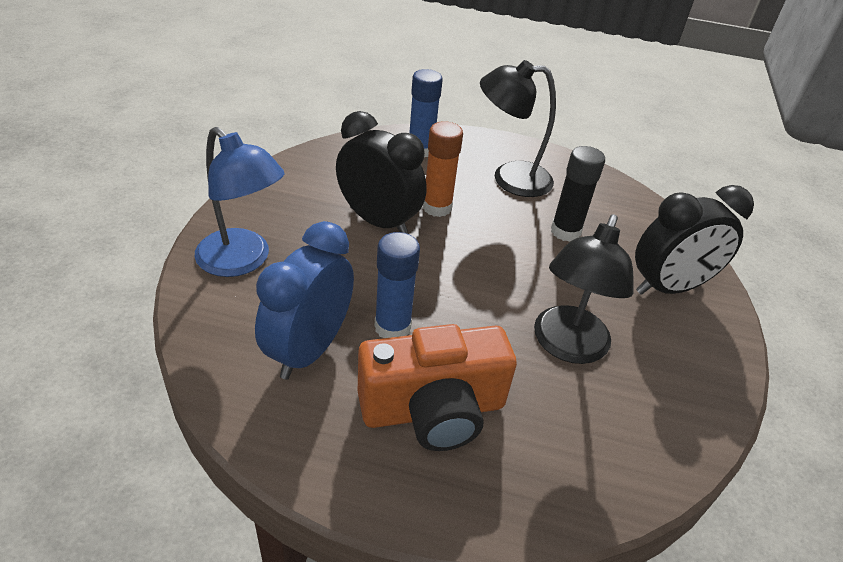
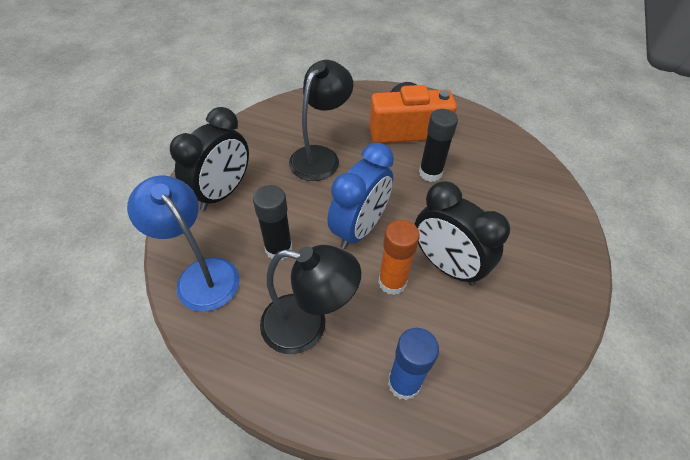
camera: 170 degrees left, 10 degrees up
blue lamp [195,127,285,277] -> blue lamp moved to [127,176,240,311]
blue clock [255,221,354,380] -> blue clock moved to [327,143,394,249]
blue glue stick [375,232,420,338] -> black glue stick [419,109,458,182]
black clock [635,185,754,295] -> black clock turned 135 degrees clockwise [170,107,249,210]

